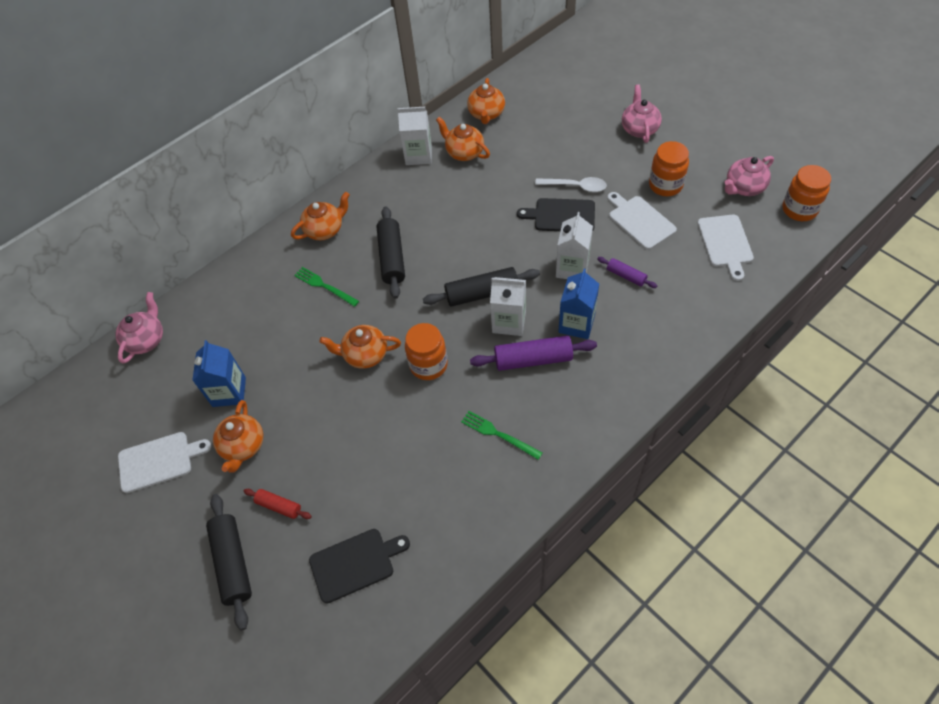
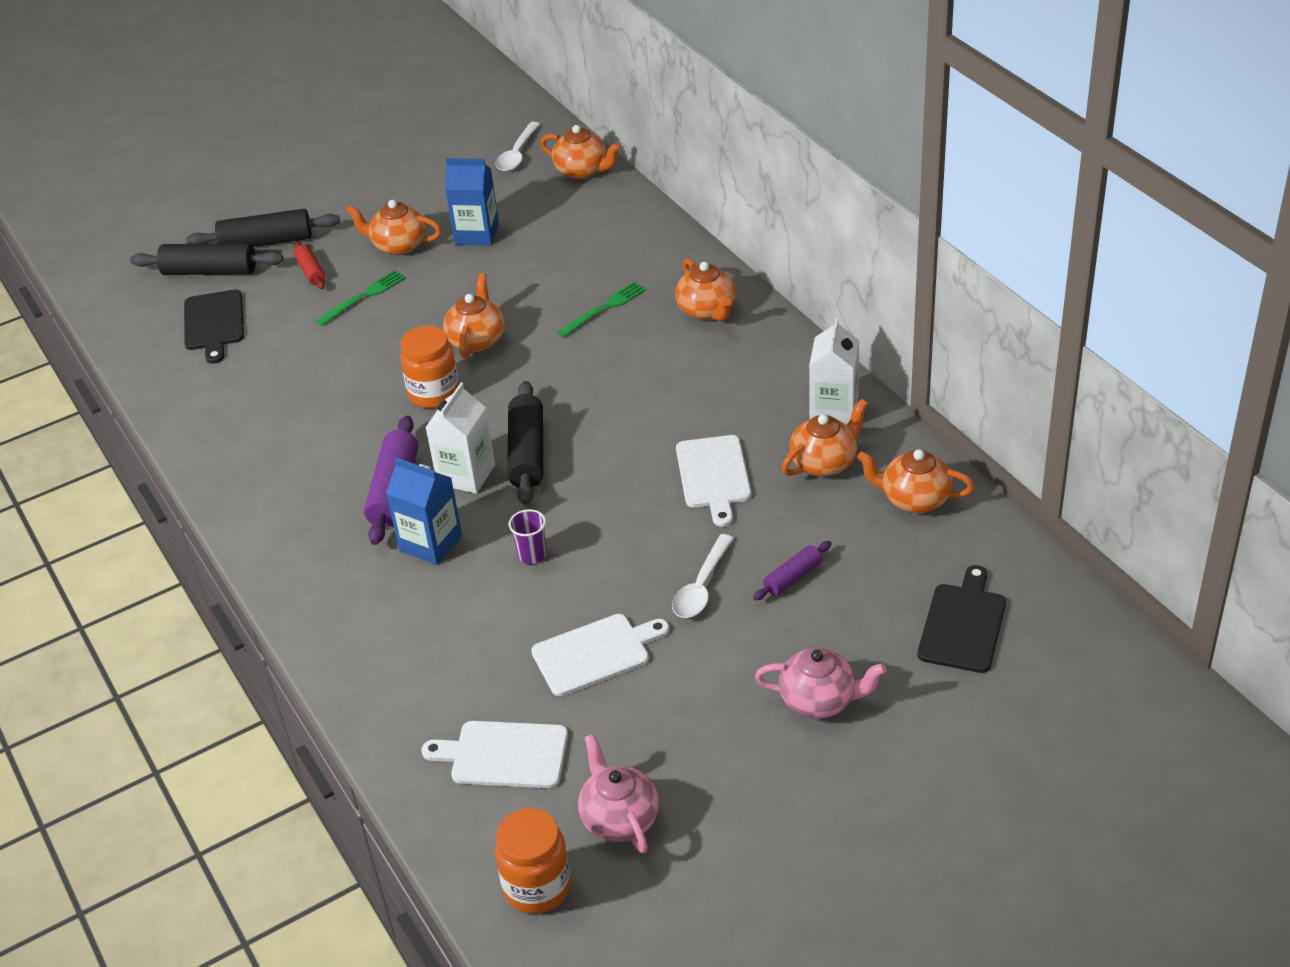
camera: 100 degrees right, 15 degrees down
pink teapot [115,292,163,364] -> orange teapot [540,125,621,179]
white cutting board [118,432,211,493] -> white cutting board moved to [676,435,751,527]
red rolling pin [244,489,312,519] -> red rolling pin turned 60 degrees counterclockwise [294,241,325,289]
black rolling pin [377,207,405,299] -> black rolling pin moved to [130,243,283,275]
green fork [461,411,543,460] -> green fork moved to [316,270,406,326]
black cutting board [517,198,595,232] -> black cutting board moved to [918,565,1006,673]
white carton [556,212,593,279] -> purple cup [509,509,546,564]
purple rolling pin [597,257,657,288] -> purple rolling pin moved to [753,541,832,601]
orange jar [649,141,689,196] -> none
none -> white spoon [495,122,540,171]

